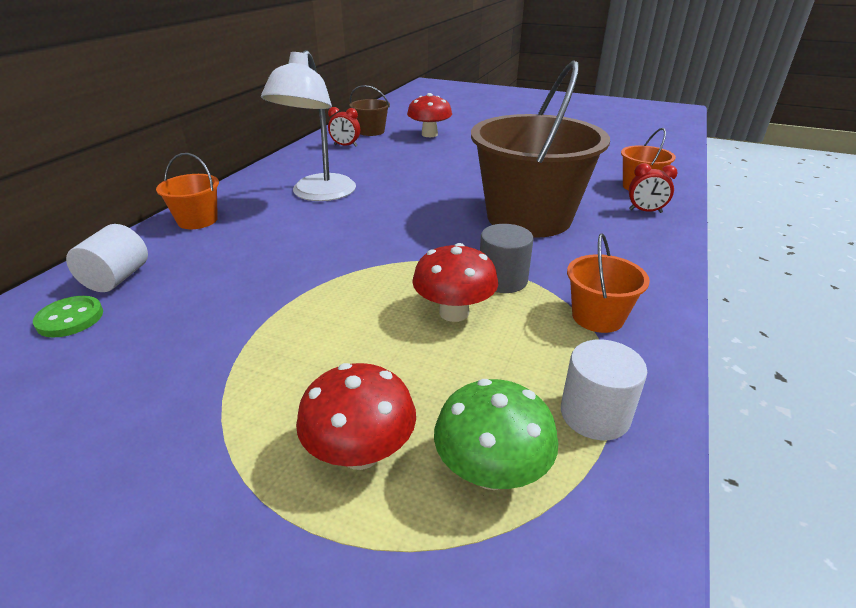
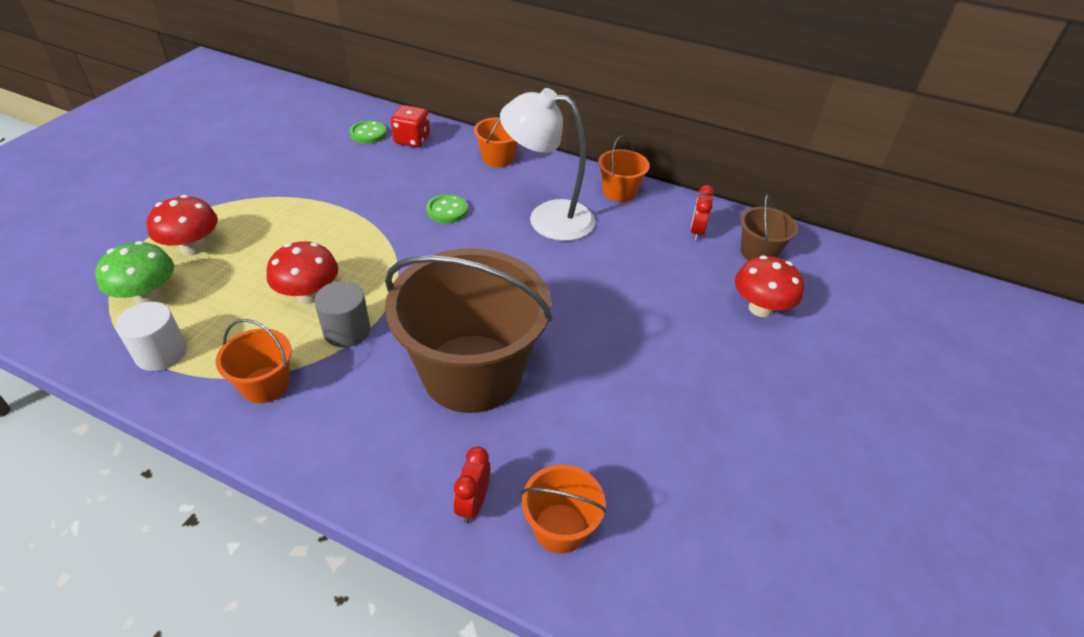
camera: 90 degrees right, 10 degrees up
white cylinder [66,224,148,292] -> red dice [391,105,430,147]
none -> green button [426,194,468,223]
none -> orange bucket [598,136,650,202]

